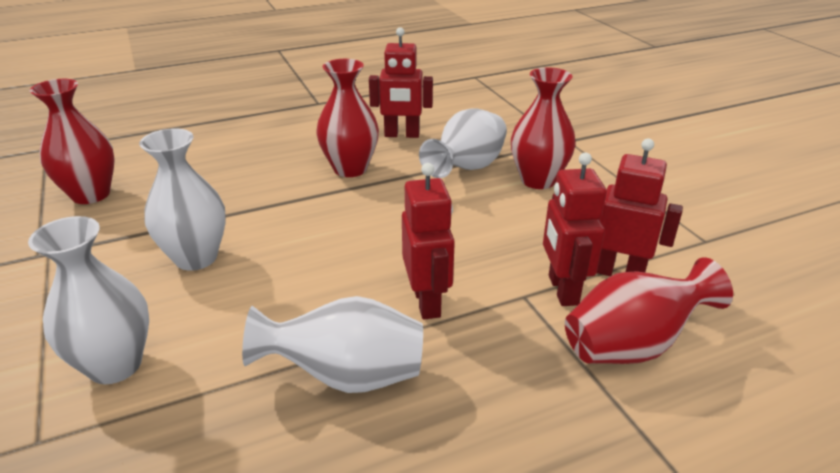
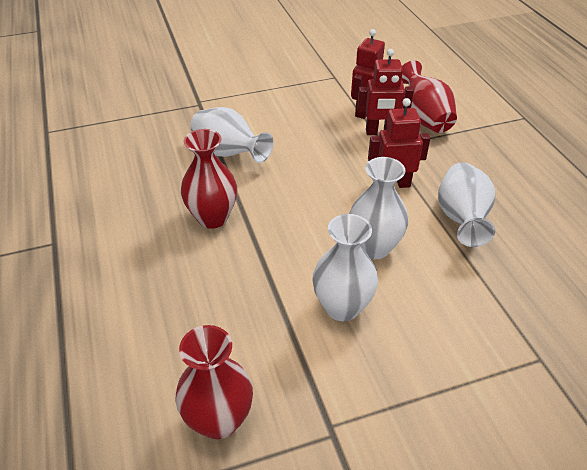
camera: 85 degrees left, 10 degrees up
white vase [28,216,149,384] -> white vase moved to [349,157,408,259]
red robot [369,27,433,138] -> none
red vase [511,67,576,189] -> none

